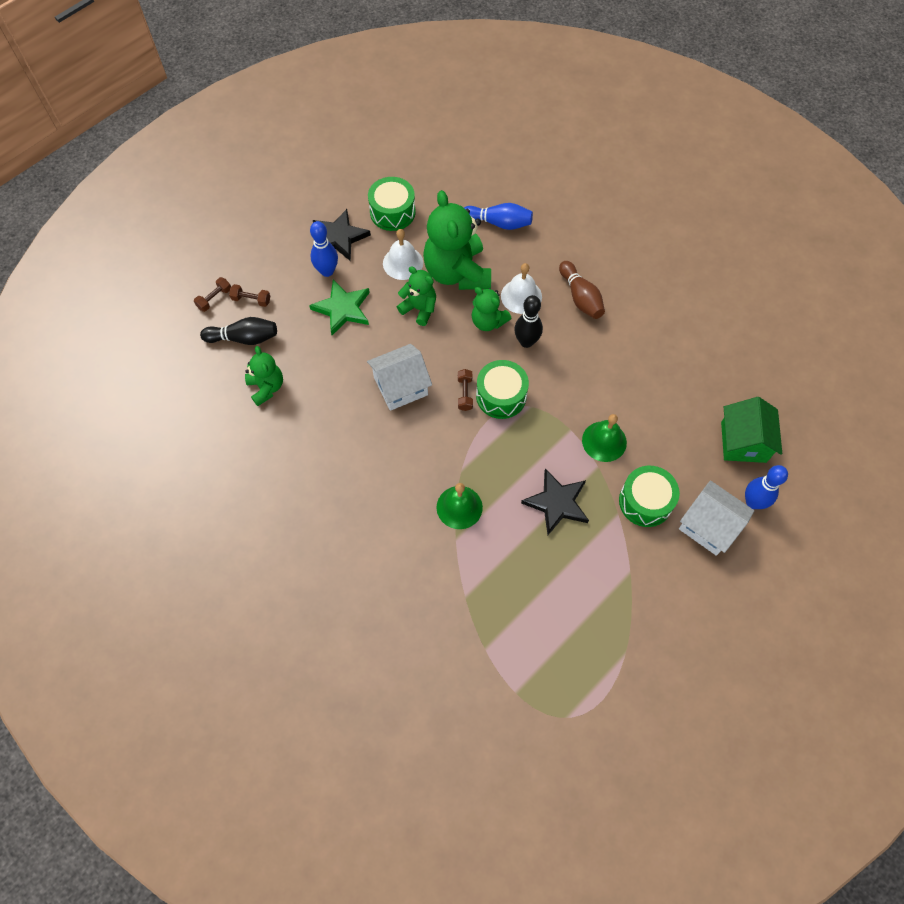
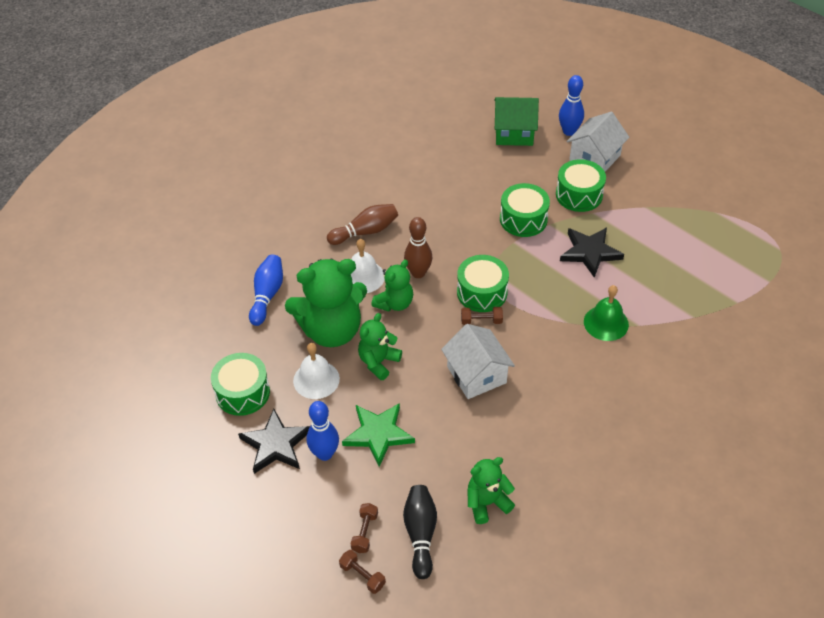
camera: 90 degrees left, 15 degrees down
black bowling pin [514,295,543,348] -> brown bowling pin [404,217,432,278]
green bell [582,414,627,462] -> green drum [500,183,550,237]

